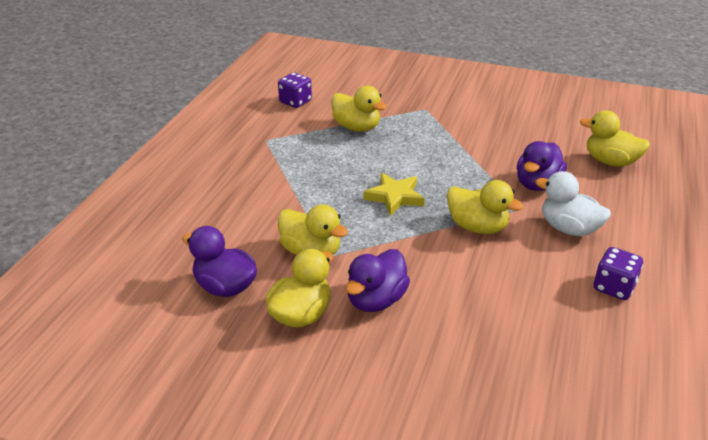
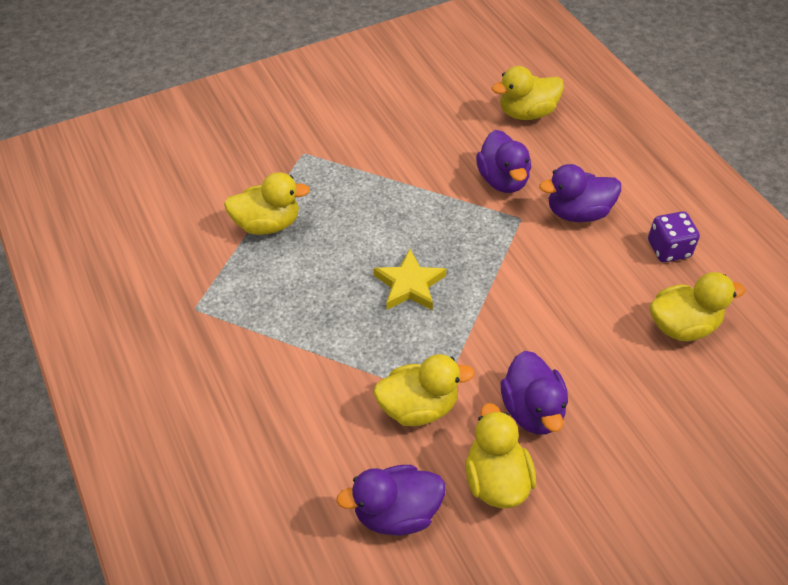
camera: 45 degrees left, 15 degrees up
purple dice [278,73,312,108] -> none
yellow duck [447,180,523,234] -> yellow duck moved to [650,272,745,341]
white duck [535,171,611,236] -> purple duck [539,164,621,222]

